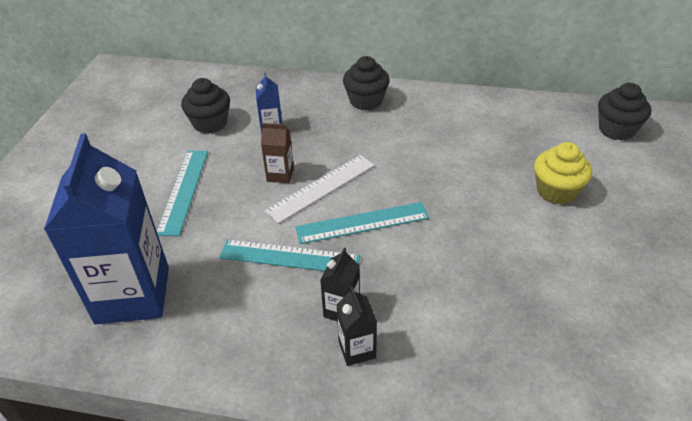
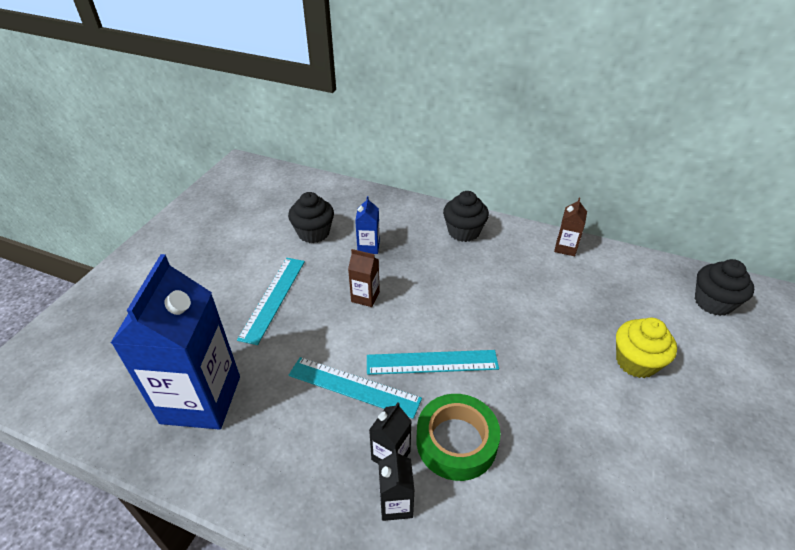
camera: 10 degrees right, 0 degrees up
white ruler [265,155,375,224] -> none
none -> green tape [417,394,501,481]
none -> brown carton [554,198,587,256]

